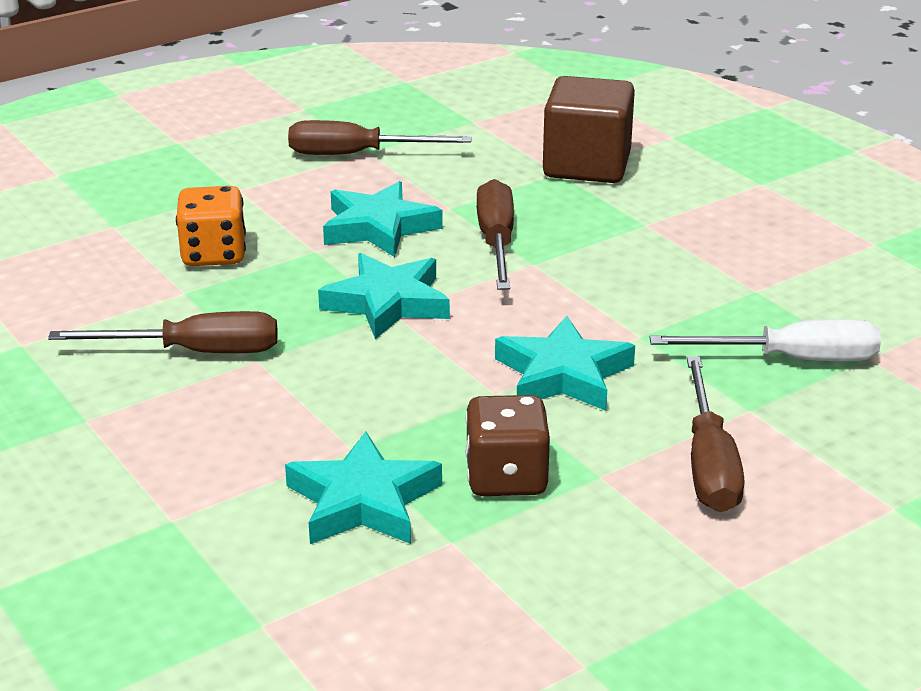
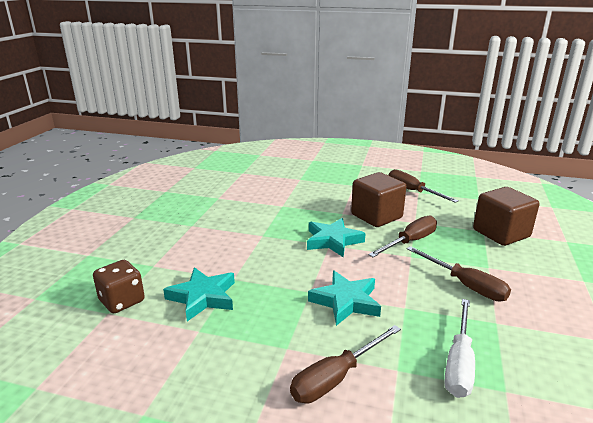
camera: 50 degrees right, 5 degrees down
brown screwdriver [48,311,278,353] -> brown screwdriver moved to [407,246,511,301]
orange dice [176,186,246,266] -> none
turquoise star [323,181,443,257] -> brown cube [351,172,406,227]
brown dice [465,395,550,496] -> brown dice moved to [93,260,145,313]
white screwdriver [649,319,881,361] -> white screwdriver turned 60 degrees clockwise [445,299,475,398]

